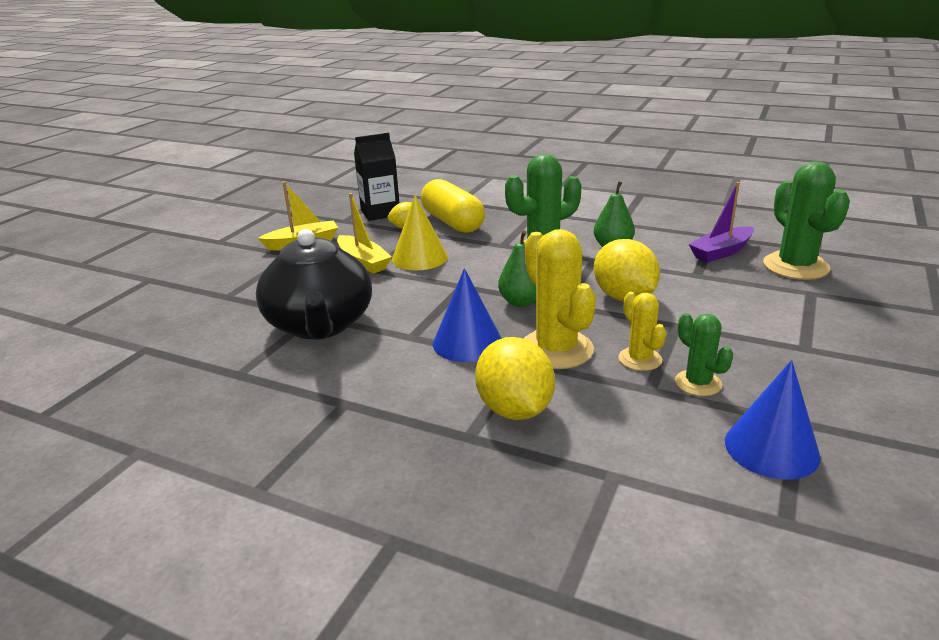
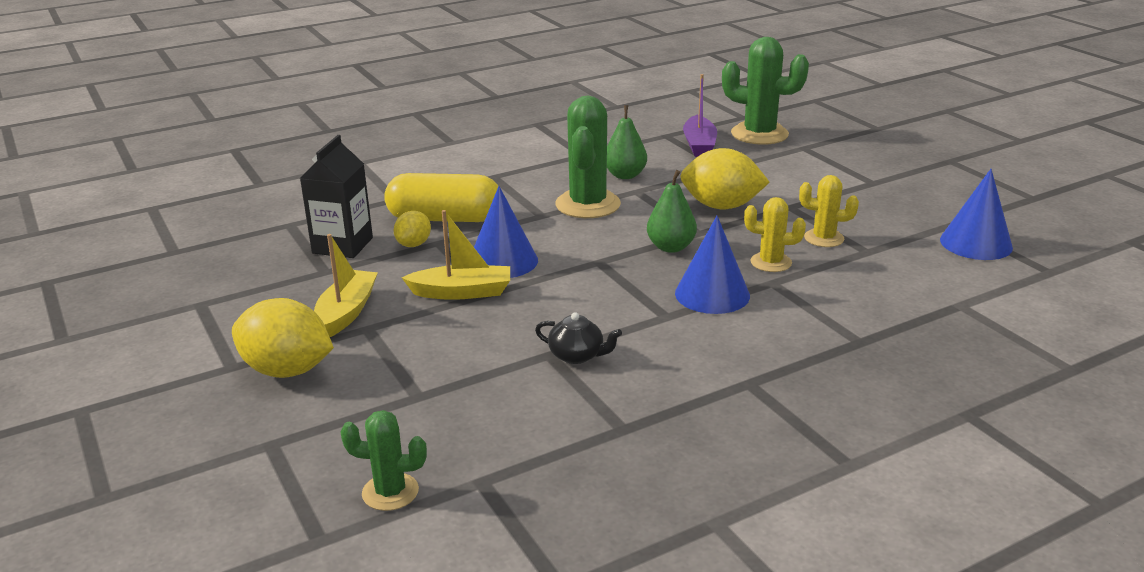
camera: 55 degrees left, 0 degrees up
black teapot [256,229,372,340] -> black teapot [535,312,622,364], size x0.40
yellow cone [392,195,448,271] -> blue cone [474,186,538,278]
yellow lemon [475,337,555,420] -> yellow lemon moved to [232,298,334,378]
yellow cactus [523,229,596,369] -> yellow cactus [744,197,806,272], size x0.56
green cactus [675,313,733,396] -> green cactus moved to [340,410,427,511]

